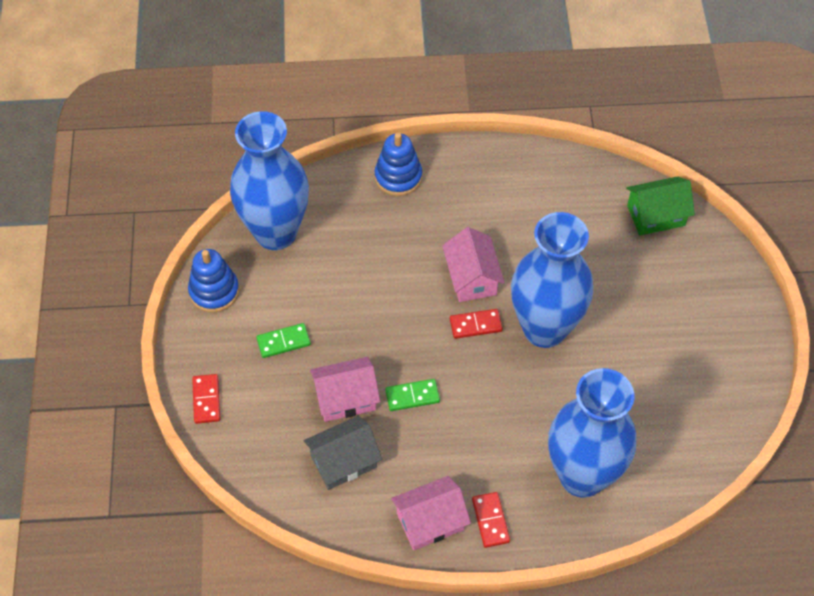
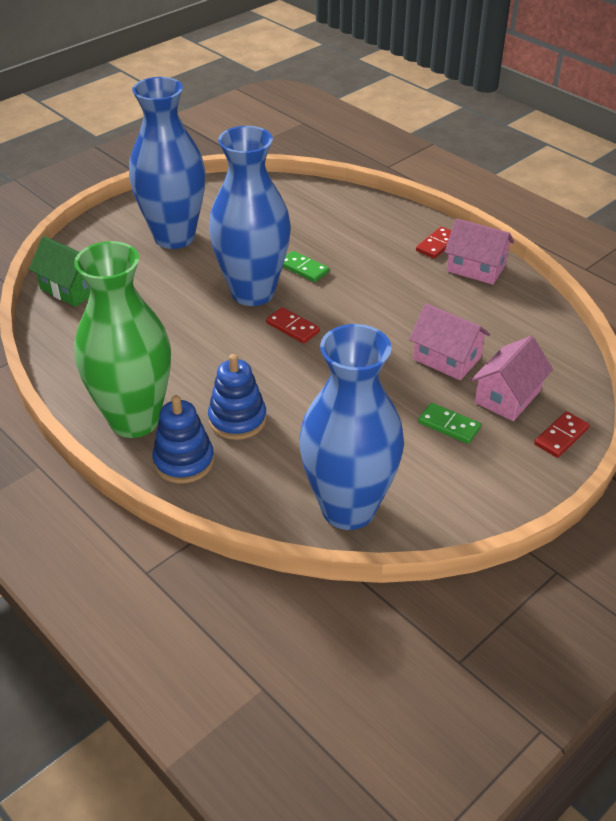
camera: 130 degrees left, 15 degrees down
blue stacking toy [188,249,239,313] -> blue stacking toy moved to [208,354,267,440]
grey house [304,416,382,490] -> none
green domino [385,379,440,411] -> green domino moved to [283,251,329,282]
pink house [442,227,504,302] -> pink house moved to [471,336,553,421]
blue vase [548,368,636,498] -> blue vase moved to [129,77,206,249]
none -> green vase [74,241,171,438]

